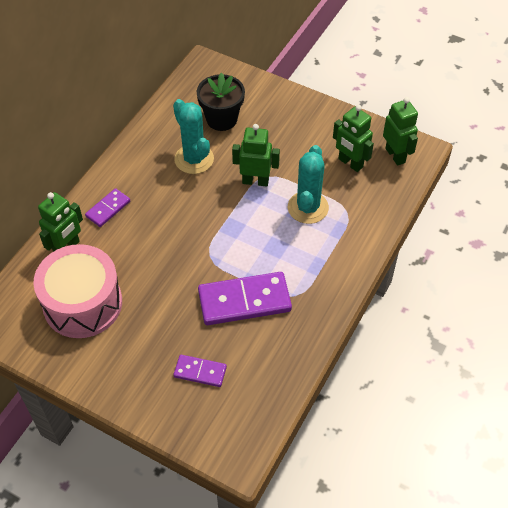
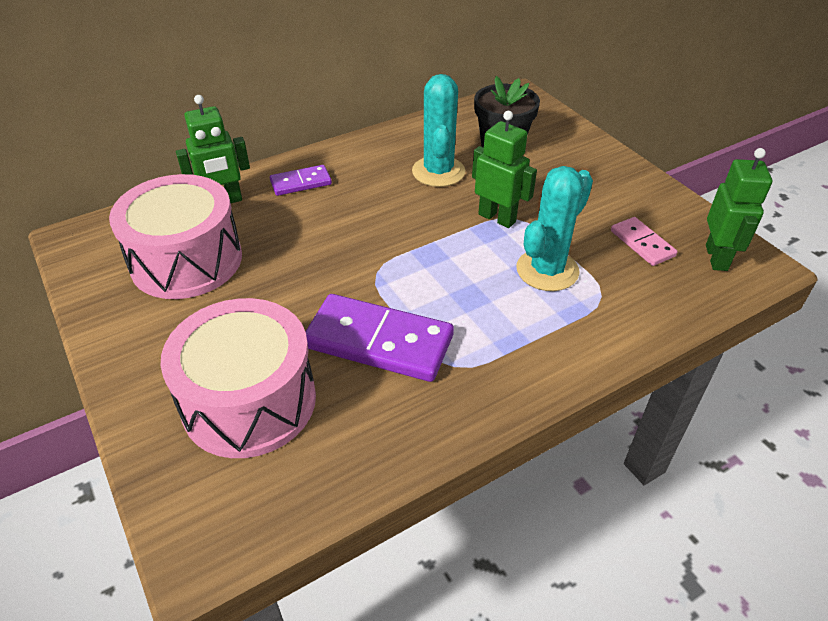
camera: 30 degrees right, 10 degrees down
purple domino [173,355,227,387] -> pink drum [160,298,316,458]
green robot [333,105,374,172] -> pink domino [611,217,677,266]

